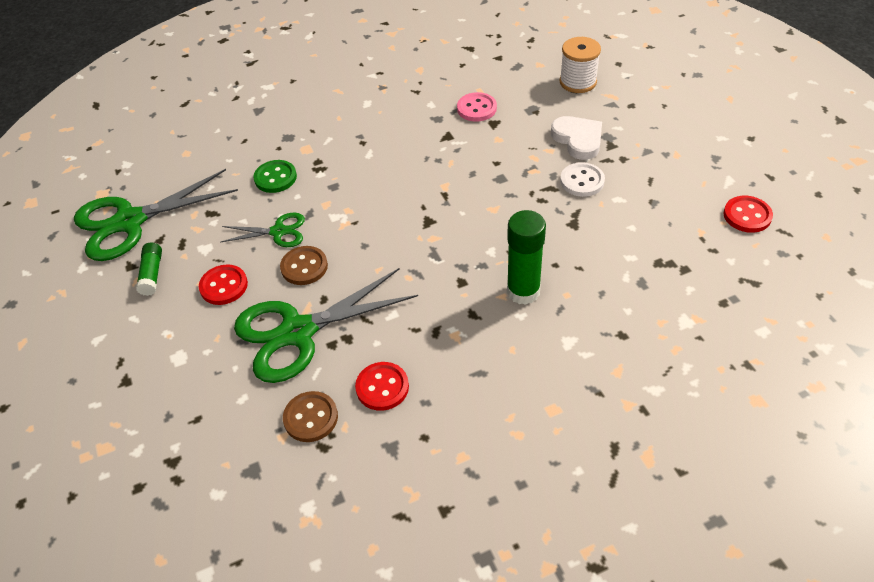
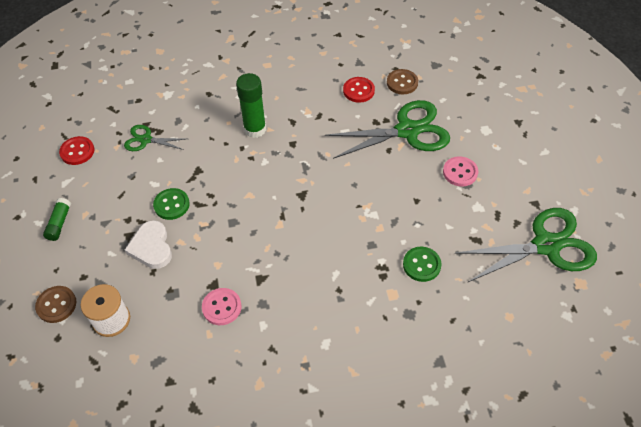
camera: 170 degrees left, 5 degrees up
green glue stick [136,243,162,296] -> green glue stick moved to [43,198,71,241]
red button [199,264,248,305] -> pink button [443,156,478,187]
green scissors [220,213,305,247] -> green scissors moved to [124,125,185,151]
brown button [280,246,328,285] -> brown button moved to [35,286,76,323]
white button [560,162,605,197] -> green button [153,188,190,220]

